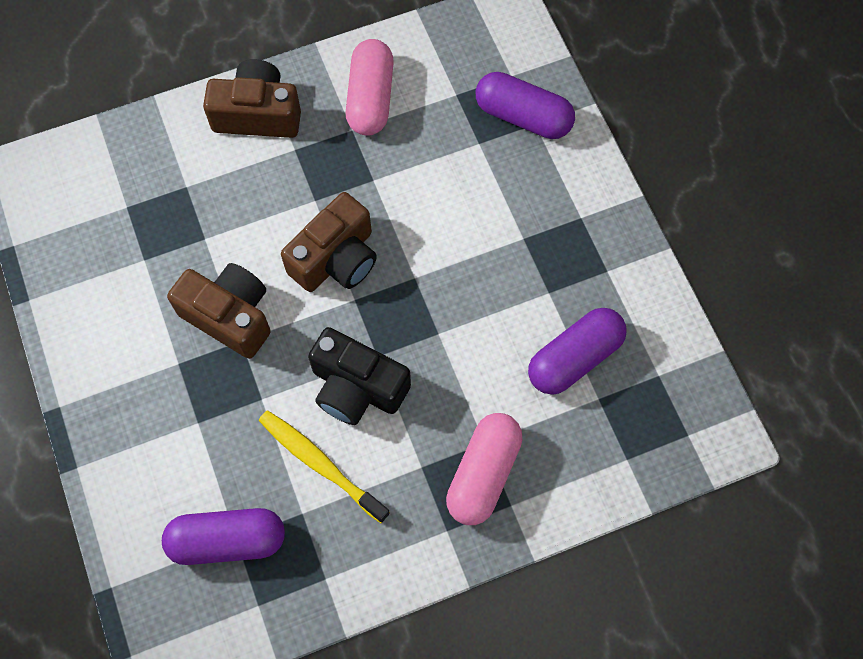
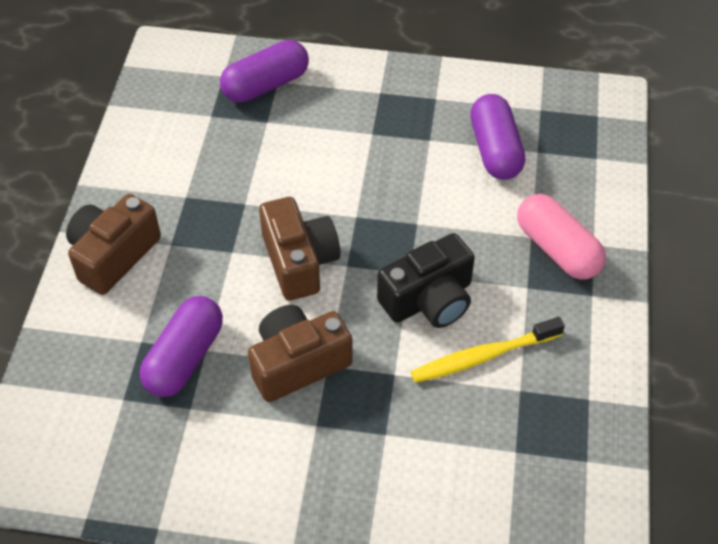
camera: 60 degrees left, 15 degrees down
purple capsule [162,508,285,565] -> purple capsule moved to [140,296,223,397]
pink capsule [346,39,394,135] -> none

